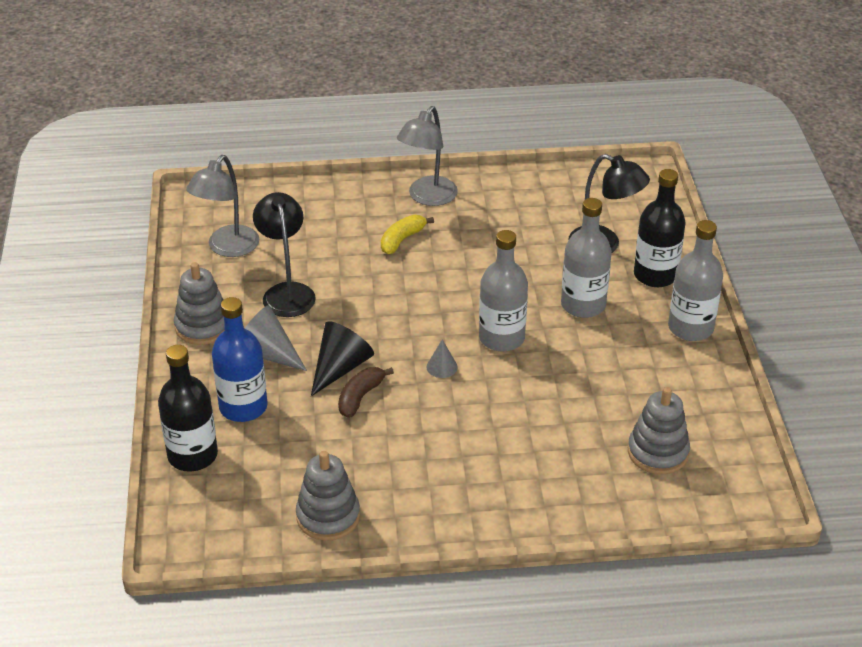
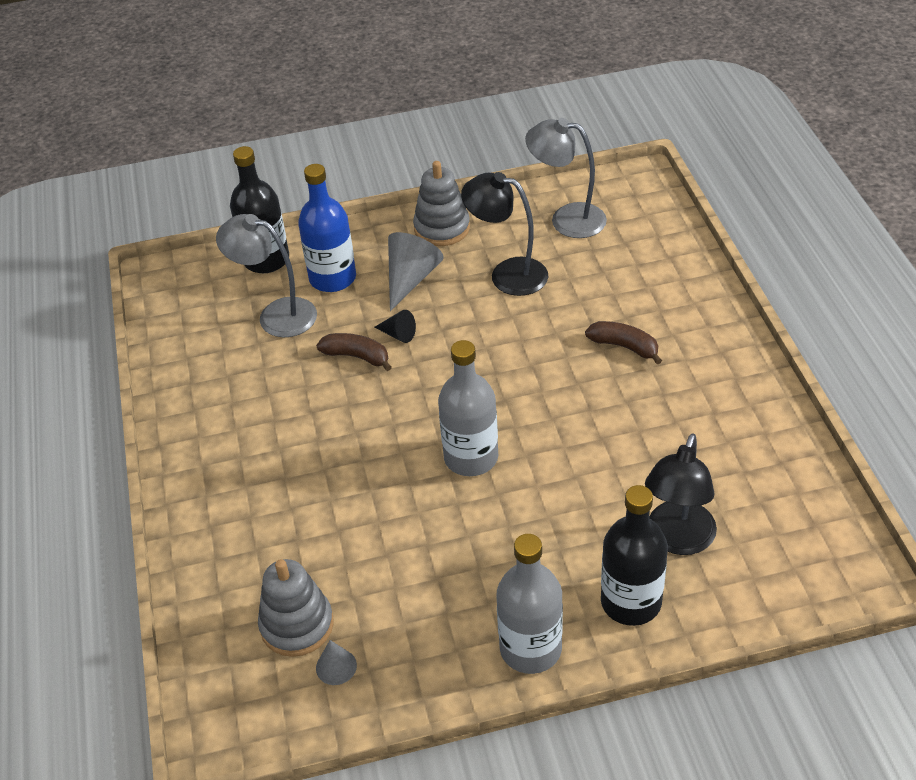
camera: 85 degrees right, 5 degrees up
black lamp [253,192,316,317] -> black lamp turned 135 degrees counterclockwise [461,172,548,296]
grey stacking toy [296,451,360,541] -> none
black cone [311,321,374,396] -> black cone [374,310,416,343], size x0.54
yellow banana [381,215,434,254] -> brown banana [585,321,662,364]
grey lamp [397,106,458,206] -> grey lamp moved to [216,214,317,338]
grey cone [427,339,458,378] -> grey cone moved to [316,640,357,685]
grey bottle [561,198,612,318] -> none

